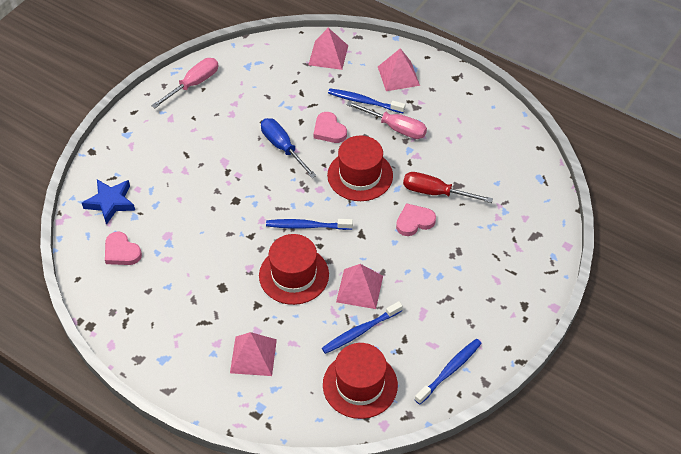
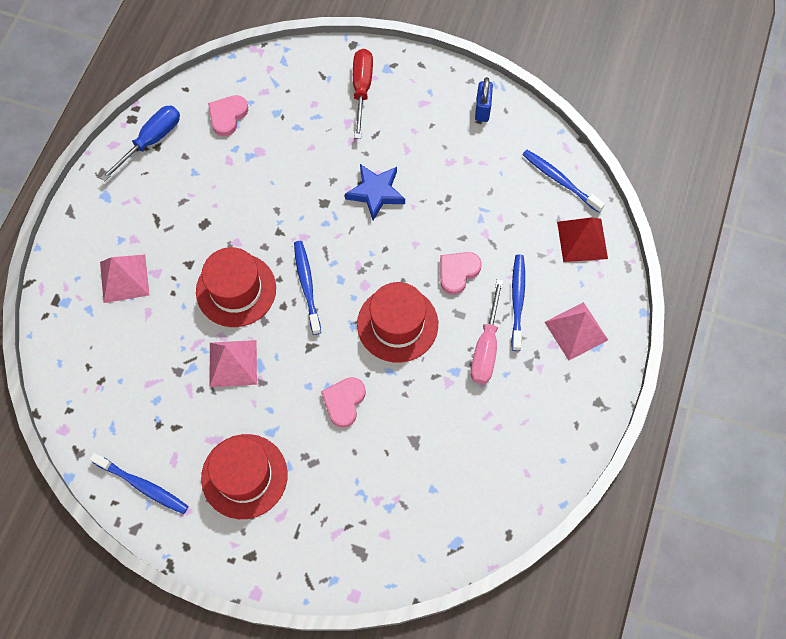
camera: 75 degrees right, 15 degrees up
blue star [82,179,135,225] -> blue star moved to [345,164,405,221]
pink screwdriver [151,58,218,108] -> blue padlock [475,77,493,122]
blue screwdriver [261,118,317,178] -> blue screwdriver moved to [100,106,180,181]
pink pyramid [308,28,348,70] -> red pyramid [557,217,608,262]
blue toothbrush [322,301,403,354] -> blue toothbrush moved to [522,150,605,213]
red hat [323,343,398,419] -> red hat moved to [201,434,288,519]
pink heart [396,203,436,236] -> pink heart turned 120 degrees counterclockwise [321,377,366,428]
red screwdriver [403,172,493,203] -> red screwdriver moved to [353,49,373,139]

